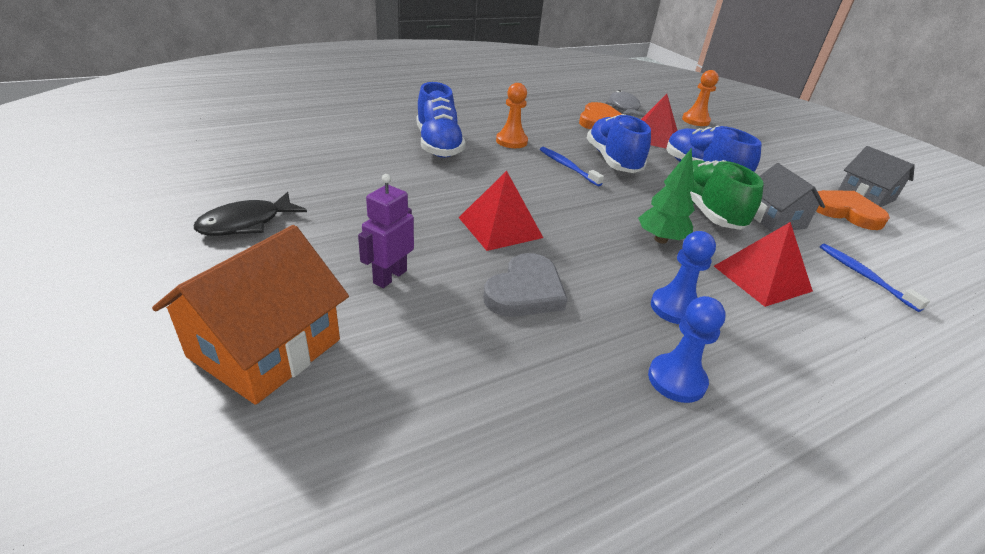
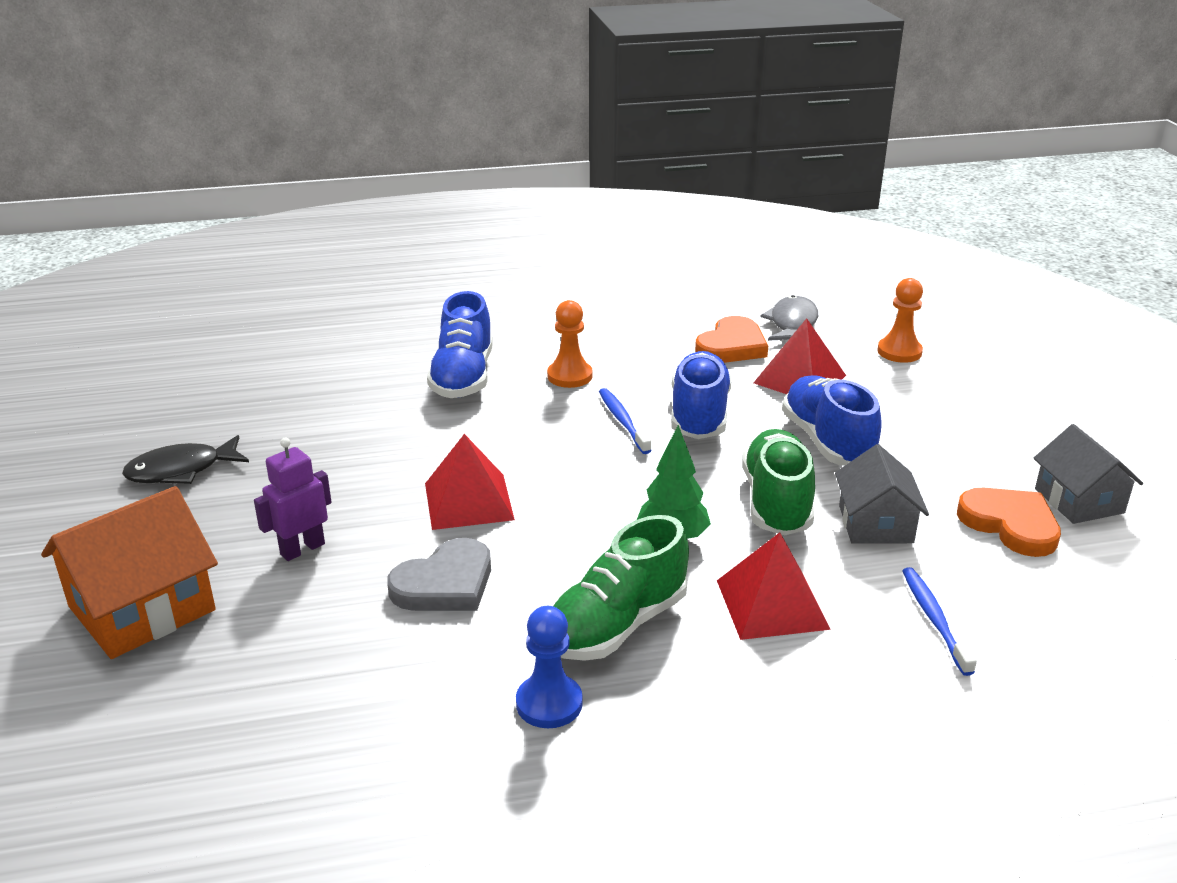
camera: 20 degrees right, 5 degrees down
blue pawn [651,231,716,324] -> green shoe [553,515,689,661]

